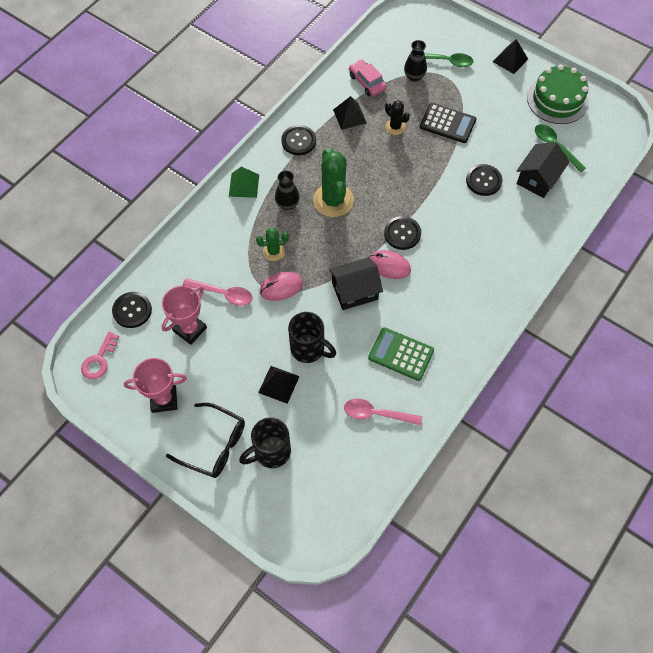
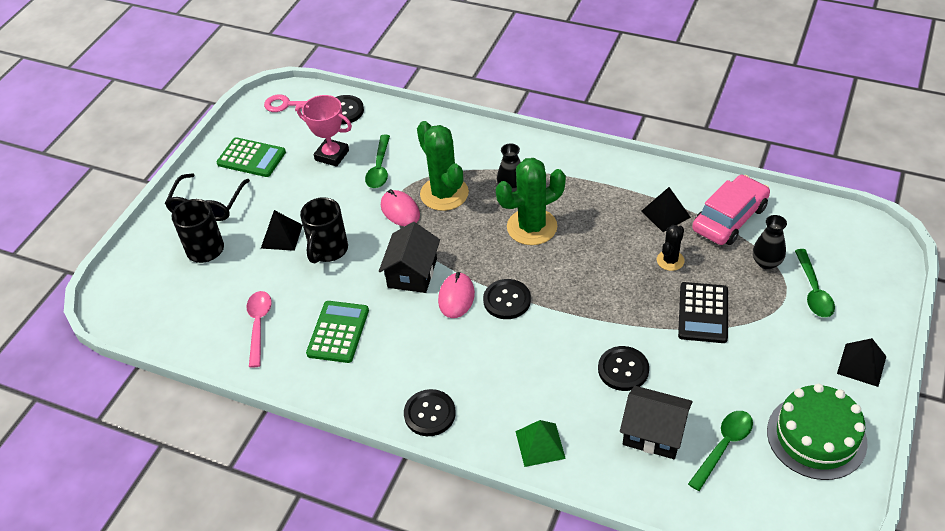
camera: 80 degrees right, 15 degrees down
pink trophy [124,358,187,413] -> green calculator [217,137,286,177]
pink spoon [183,278,253,306] -> green spoon [365,135,390,188]
green pyramid [229,167,259,198] -> green pyramid moved to [515,420,566,467]
green cactus [256,228,289,261] -> green cactus [417,121,469,211], size x1.90
black button [281,125,316,155] -> black button moved to [404,389,456,436]
black house [329,257,383,310] -> black house turned 45 degrees clockwise [379,222,440,293]
pink car [349,60,387,96] -> pink car [692,175,770,245], size x1.53

